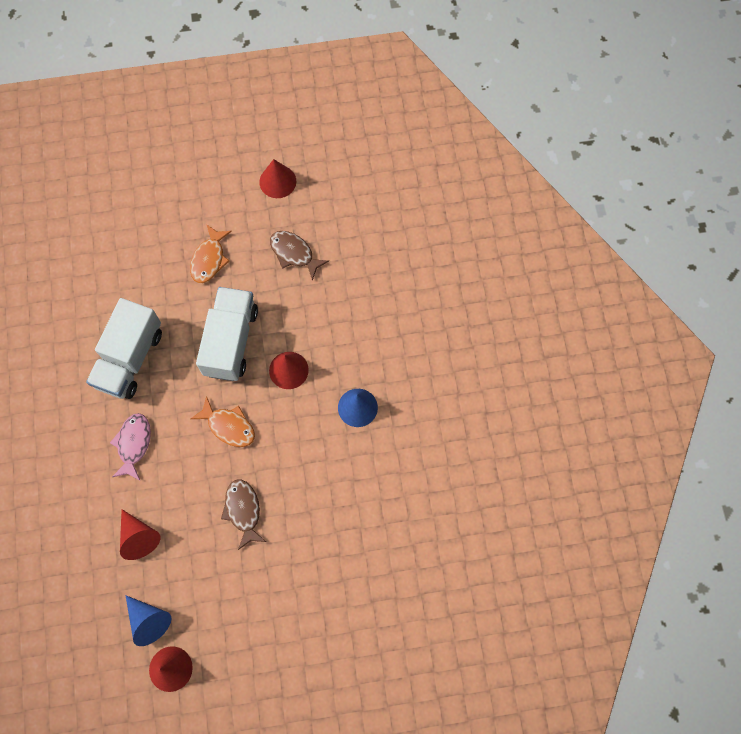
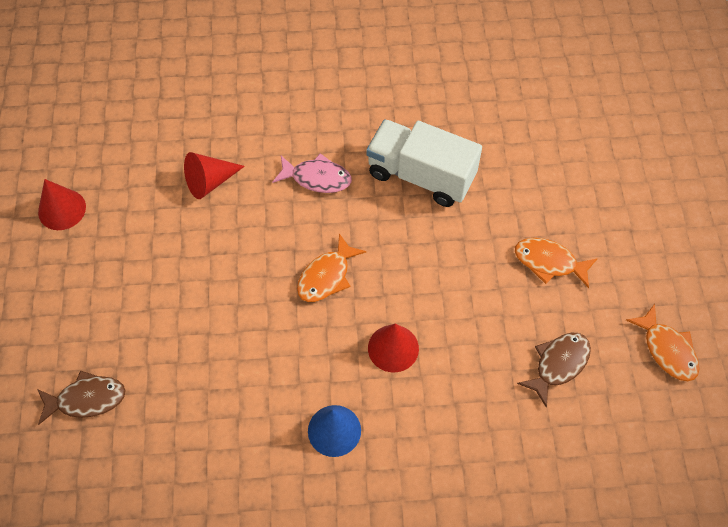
camera: 95 degrees right, 10 degrees down
blue cone [125,595,171,646] -> none
white truck [196,287,258,381] -> none
brown fish [221,479,266,550] -> brown fish moved to [37,370,126,425]
red cone [259,159,296,198] -> orange fish [626,304,700,381]

